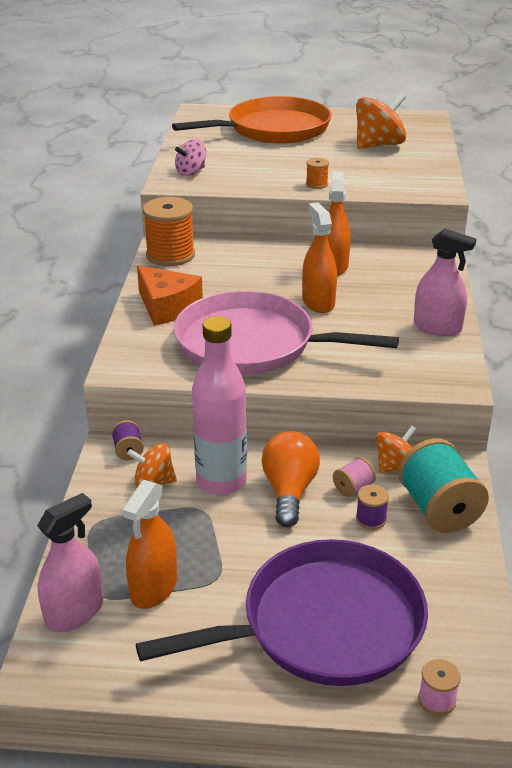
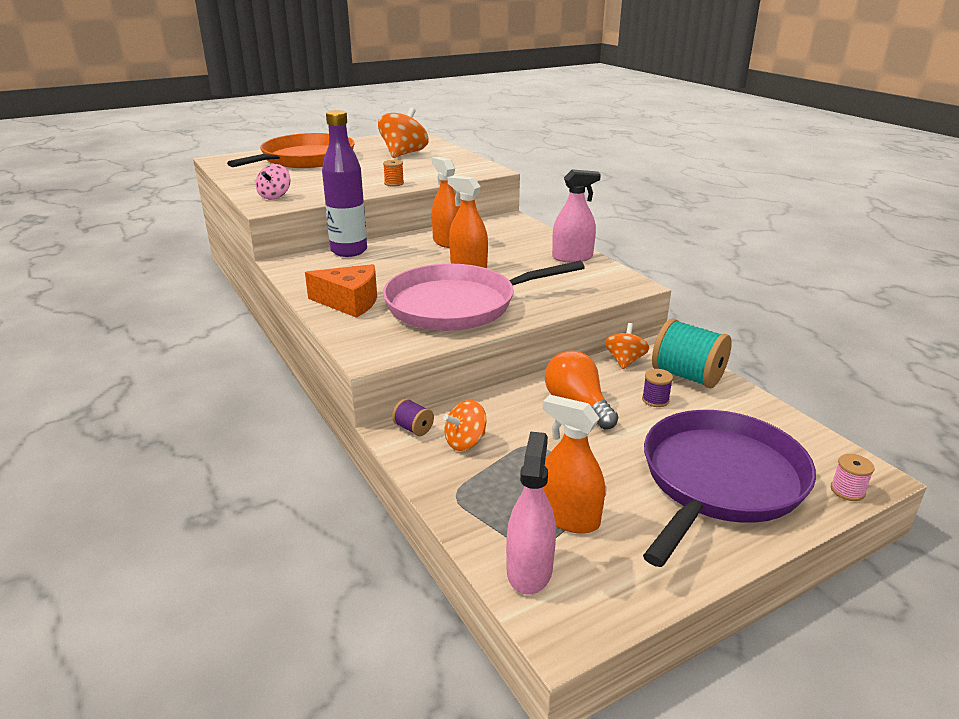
camera: 35 degrees left, 5 degrees down
orange spray bottle [122,480,177,609] -> orange spray bottle turned 135 degrees clockwise [543,395,605,534]
orange spool [143,197,195,266] -> none
pink bottle [192,316,247,495] -> none
pink spool [333,457,376,497] -> none
none -> purple bottle [322,110,367,257]

